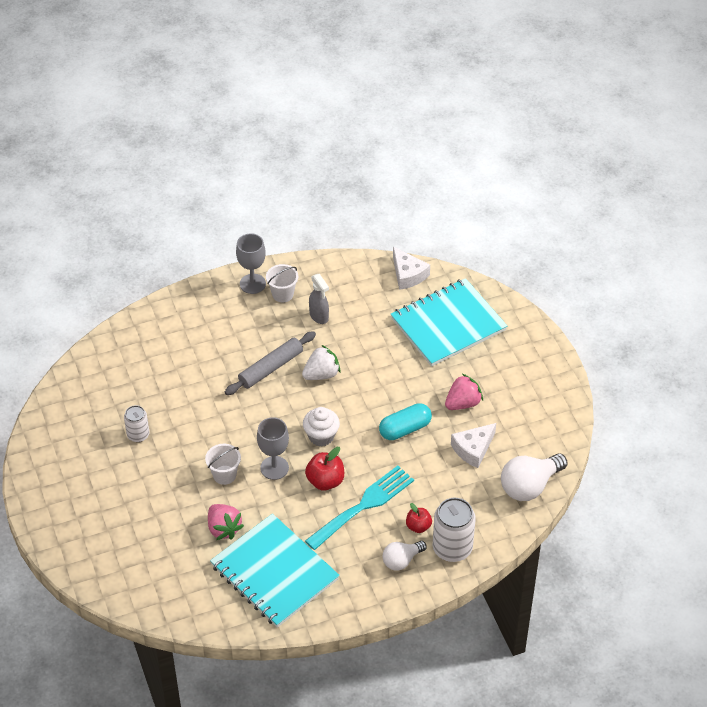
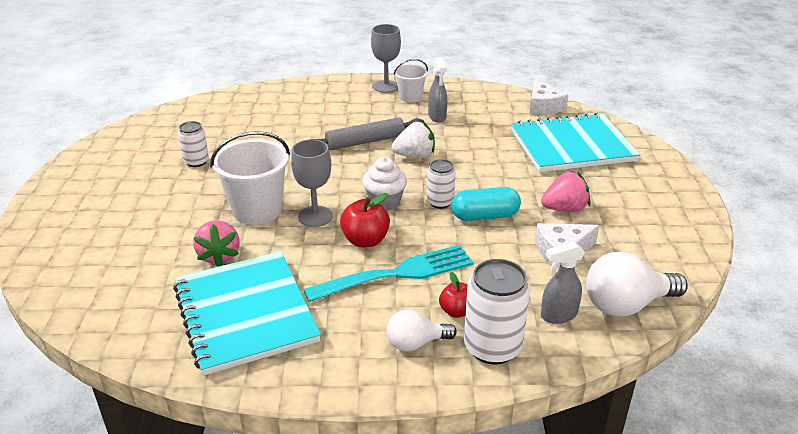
camera: 20 degrees right, 15 degrees down
white bucket [205,444,241,485] -> white bucket [210,131,290,225], size x1.74
none -> white can [427,159,456,209]
none -> grey spray bottle [541,241,585,324]

